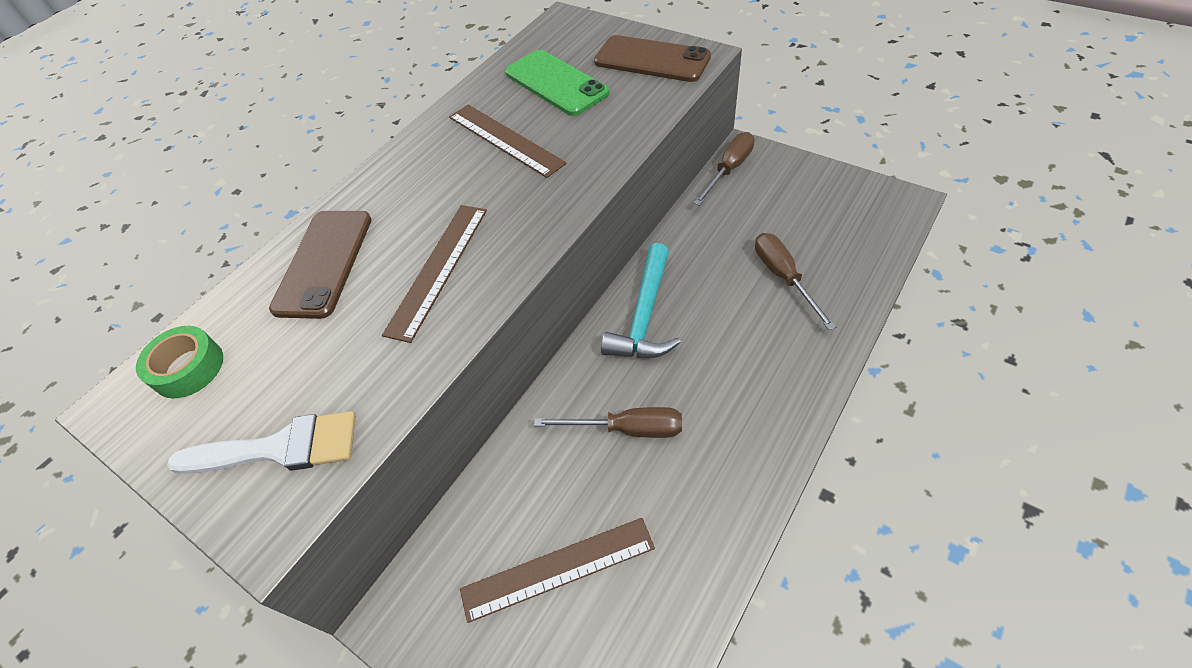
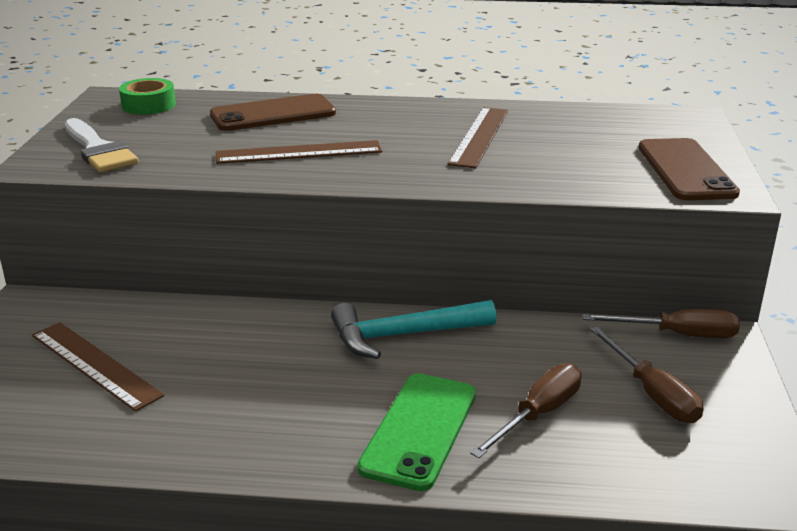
camera: 55 degrees right, 25 degrees down
green phone [505,50,609,116] -> green phone moved to [357,373,476,491]
brown screwdriver [534,407,682,438] -> brown screwdriver moved to [590,327,703,423]

